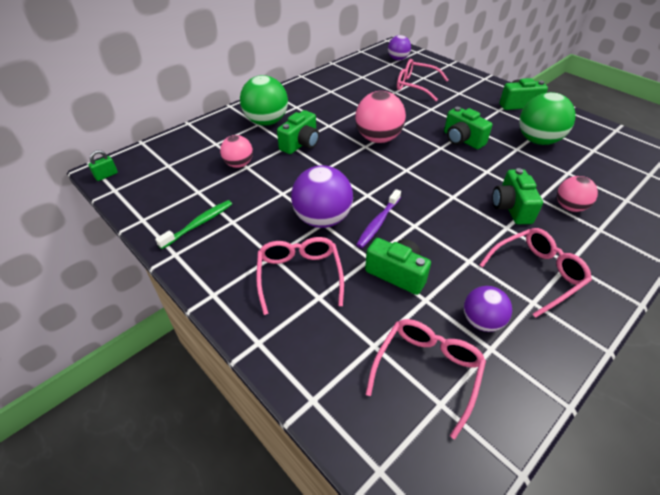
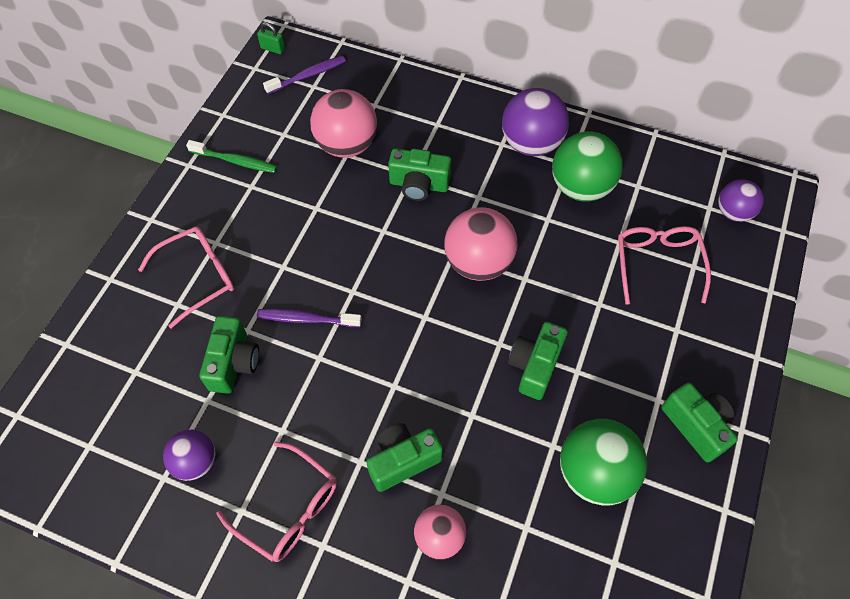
camera: 65 degrees right, 15 degrees up
pink ball [220,135,253,168] -> pink ball [310,89,377,158], size x1.65
green ball [240,75,288,126] -> green ball moved to [552,131,623,202]
purple ball [291,165,353,228] -> purple ball moved to [502,88,569,156]
pink glasses [366,319,486,439] -> none
none -> purple toothbrush [263,56,346,94]

